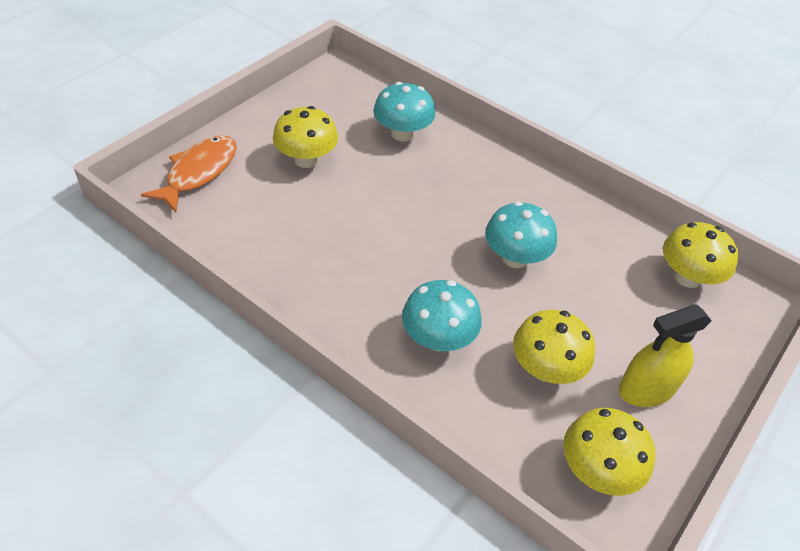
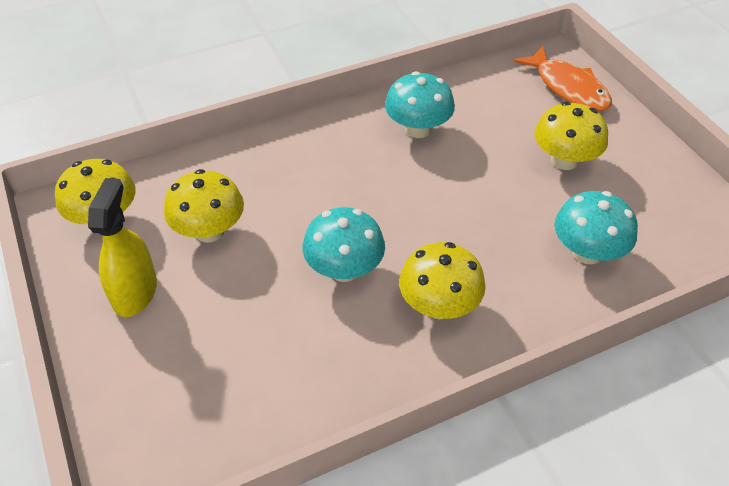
camera: 120 degrees right, 0 degrees up
turquoise mushroom [402,280,482,351] -> turquoise mushroom moved to [385,71,455,138]
yellow mushroom [663,222,739,288] -> yellow mushroom moved to [399,242,486,319]

